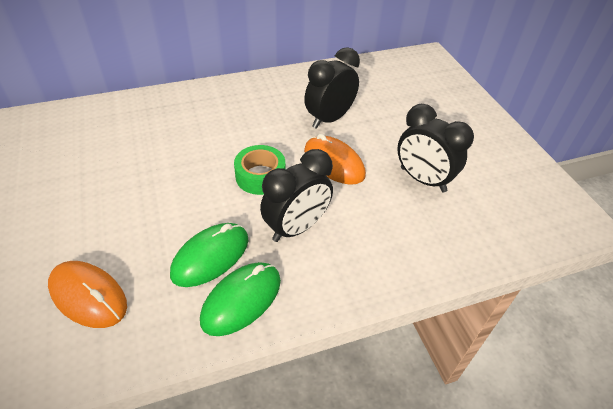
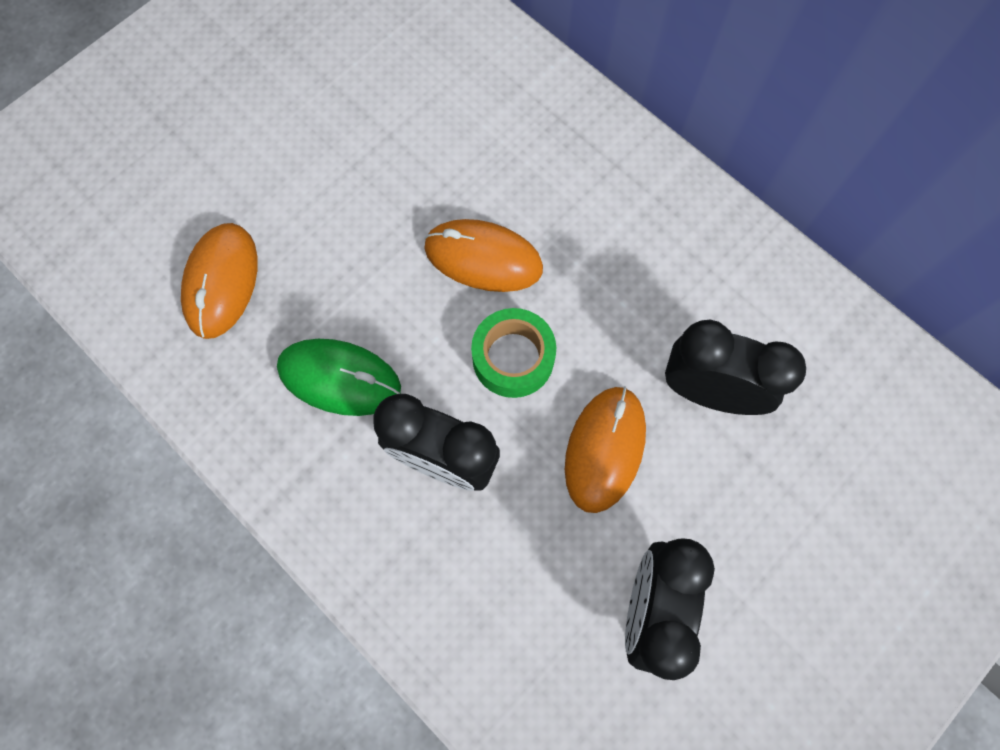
camera: 65 degrees right, 25 degrees up
green mouse [200,262,281,336] -> none
none -> orange mouse [424,219,543,292]

